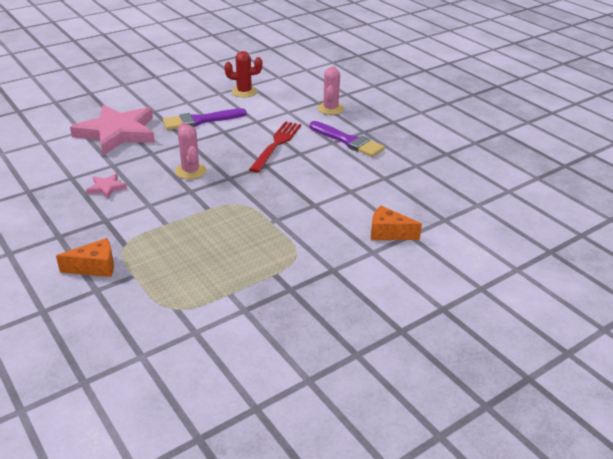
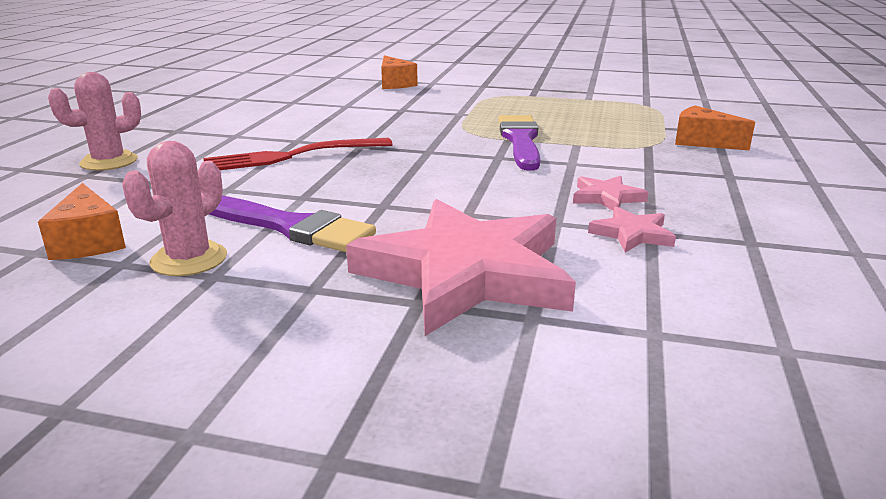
camera: 130 degrees left, 10 degrees down
pink cactus [175,123,206,179] -> pink cactus moved to [122,141,227,276]
red cactus [224,51,262,97] -> orange cheese [38,183,126,260]
purple brush [310,121,385,157] -> purple brush moved to [499,115,540,170]
none -> pink star [588,206,676,253]

